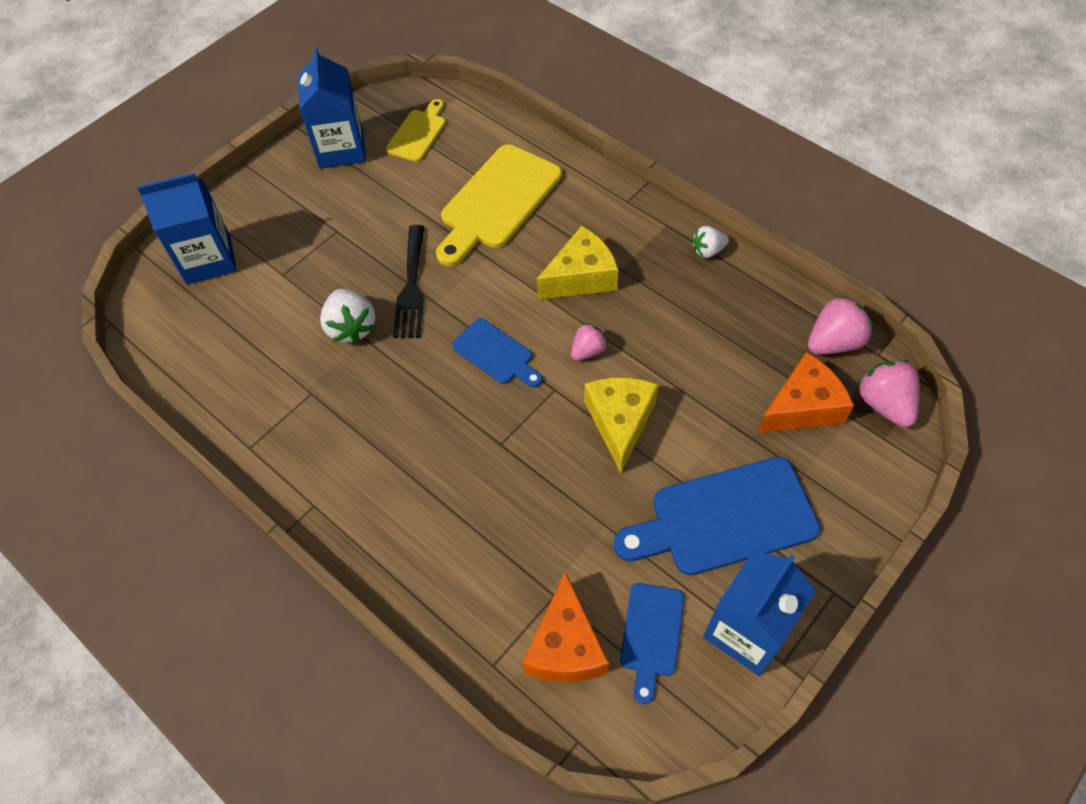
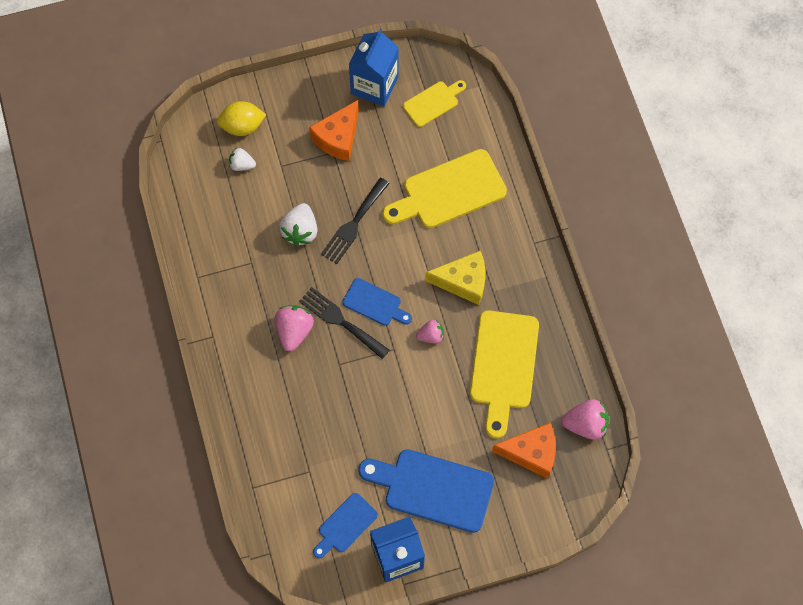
camera: 30 degrees right, 10 degrees up
blue carton [137,173,237,284] -> yellow lemon [217,101,266,136]
blue cutting board [452,318,542,388] -> blue cutting board turned 45 degrees counterclockwise [342,278,412,326]
orange cheese [522,571,609,682] -> orange cheese moved to [309,100,359,161]
yellow cheese [584,378,659,473] -> none
white strawberry [692,226,729,258] -> white strawberry moved to [229,148,256,171]
pink strawberry [857,360,920,427] -> pink strawberry moved to [275,305,314,351]
none -> black fork [299,287,390,359]
none -> yellow cutting board [470,310,539,439]

